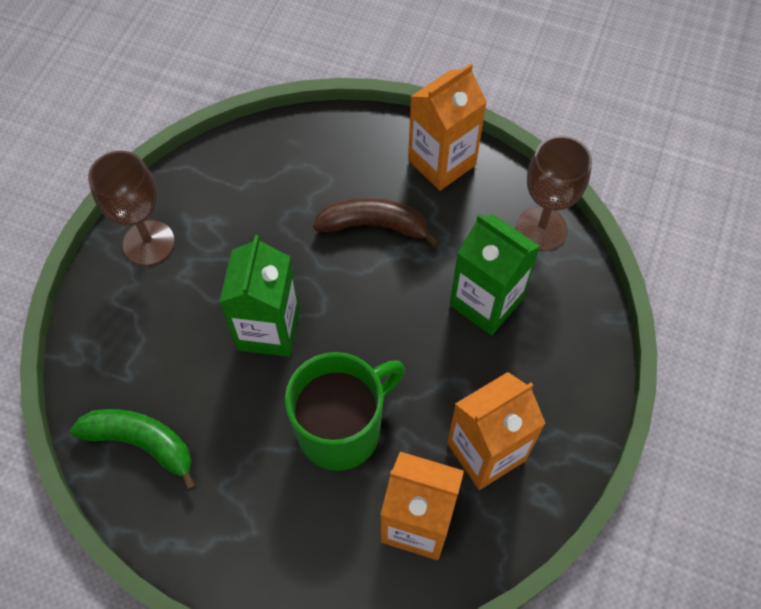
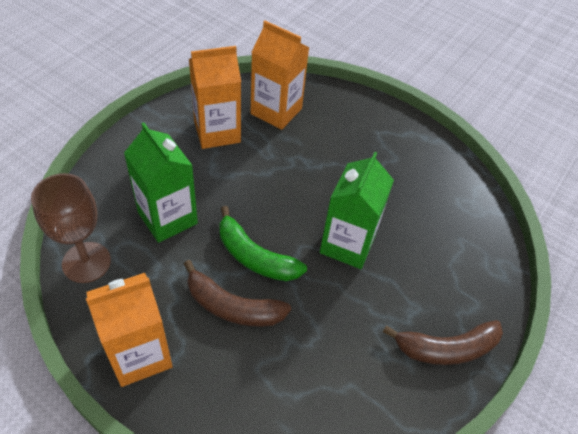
camera: 170 degrees left, 10 degrees down
green banana [70,409,196,491] -> green banana moved to [219,206,307,281]
brown goblet [88,151,175,266] -> brown banana [383,320,503,365]
green mug [285,352,405,471] -> none

